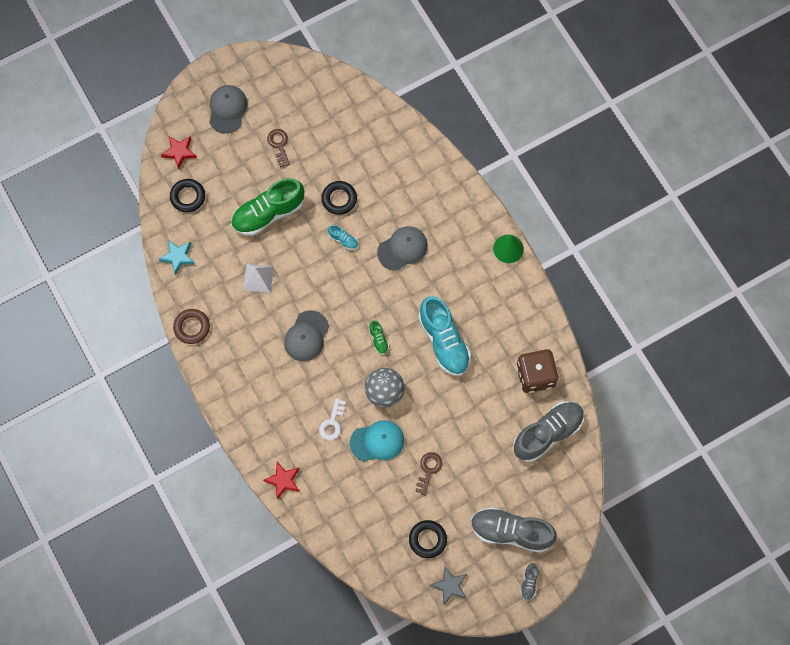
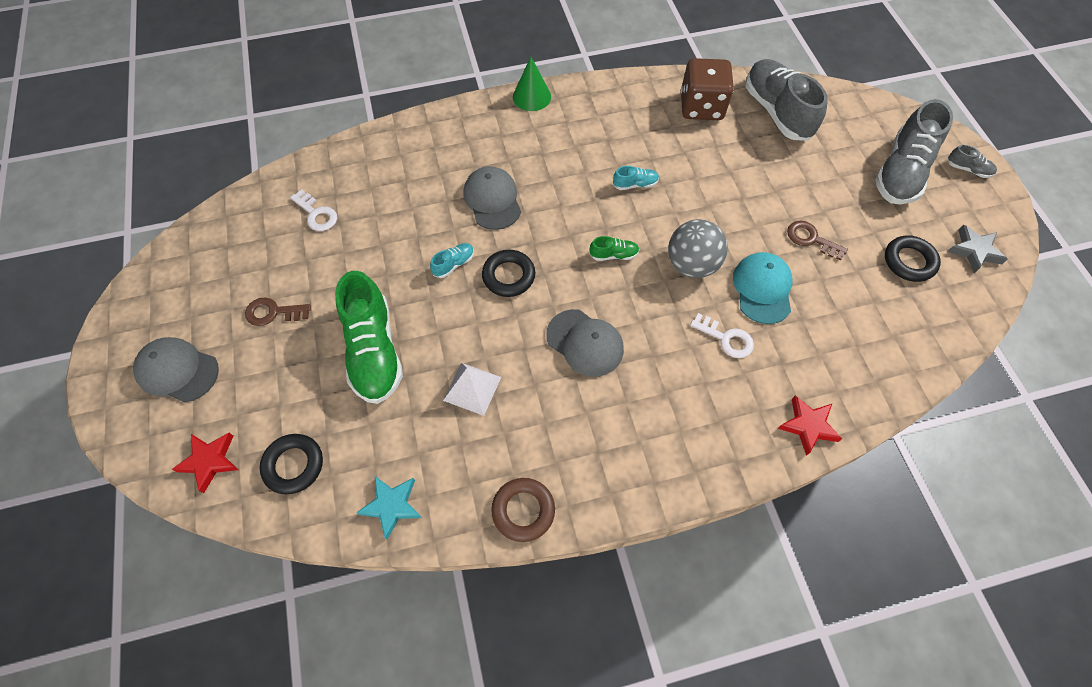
camera: 75 degrees left, 10 degrees down
black ring [321,181,357,215] -> black ring moved to [482,250,535,297]
turquoise shoe [418,296,471,376] -> turquoise shoe [613,166,659,190], size x0.42
none -> white key [290,189,337,231]

